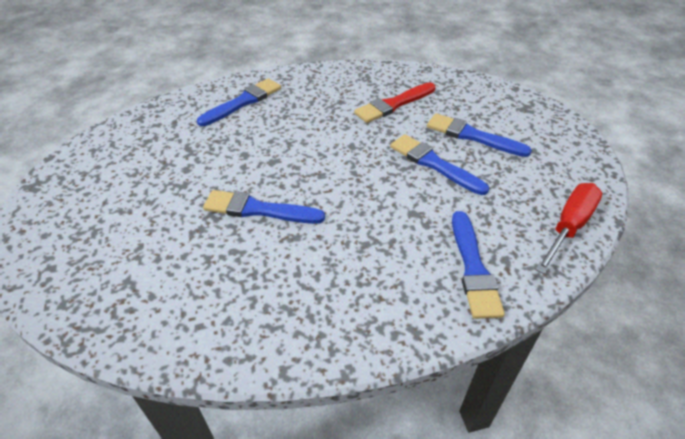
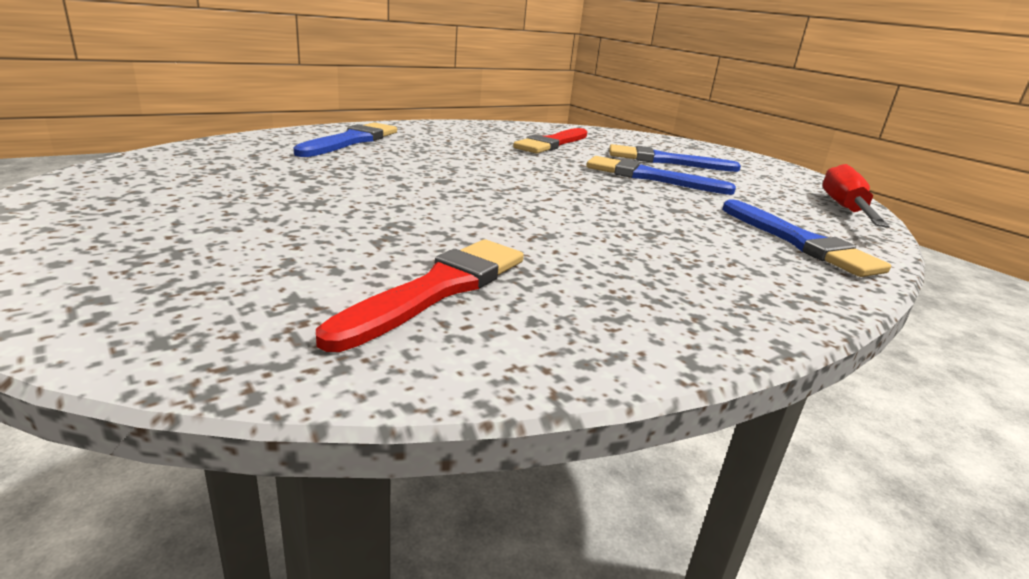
camera: 25 degrees left, 20 degrees down
blue brush [203,190,325,224] -> none
none -> red brush [316,239,524,352]

